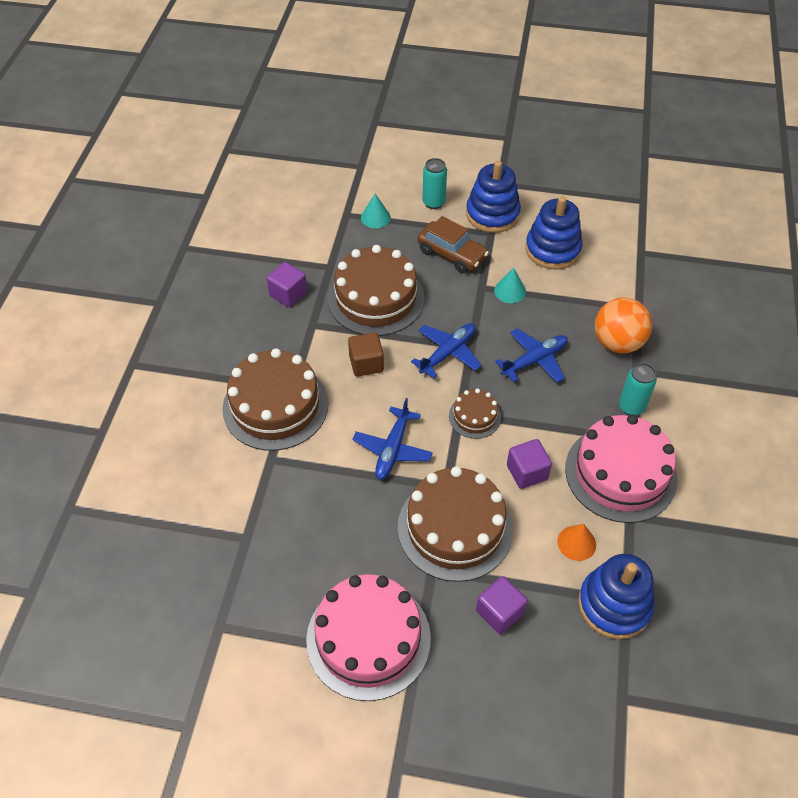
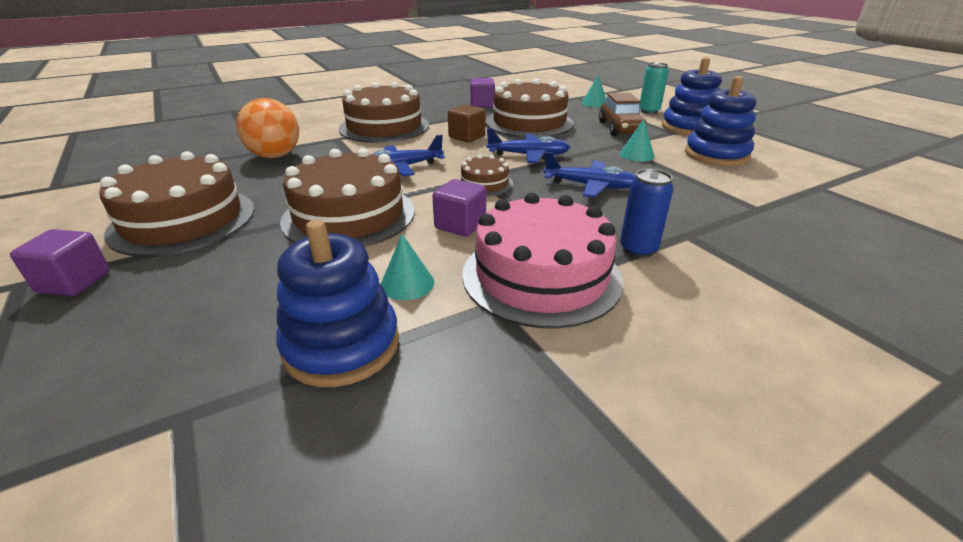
camera: 50 degrees right, 20 degrees down
pink cake [306,574,431,701] -> brown cake [99,151,255,257]
purple cube [476,576,528,634] -> purple cube moved to [10,229,110,296]
orange cone [557,524,596,561] -> turquoise cone [381,234,434,300]
orange ball [595,297,652,353] -> orange ball moved to [236,98,299,158]
turquoise can [619,363,657,415] -> blue can [620,169,673,258]

